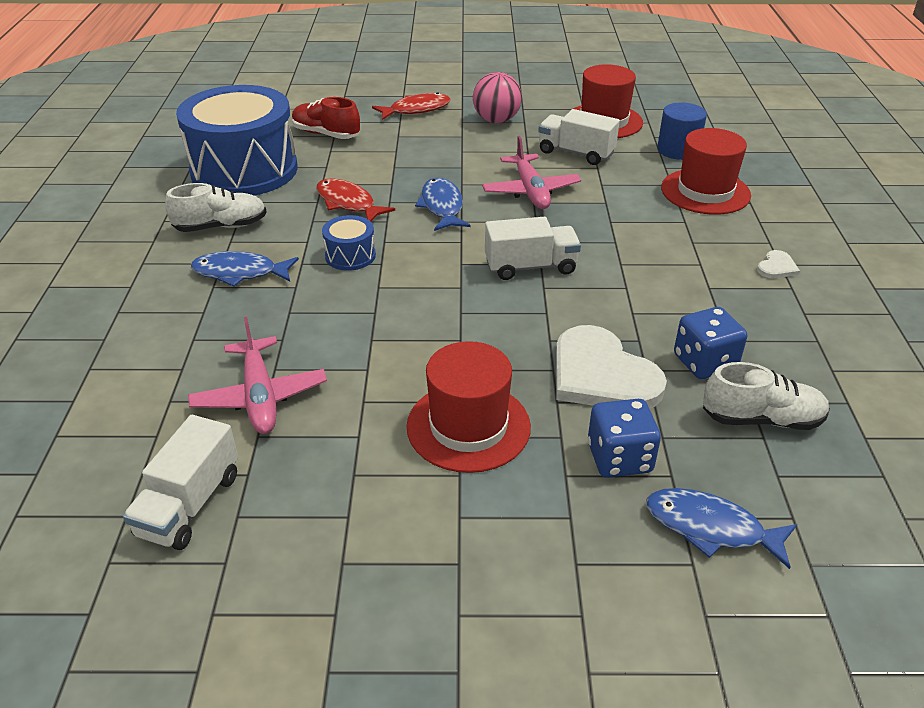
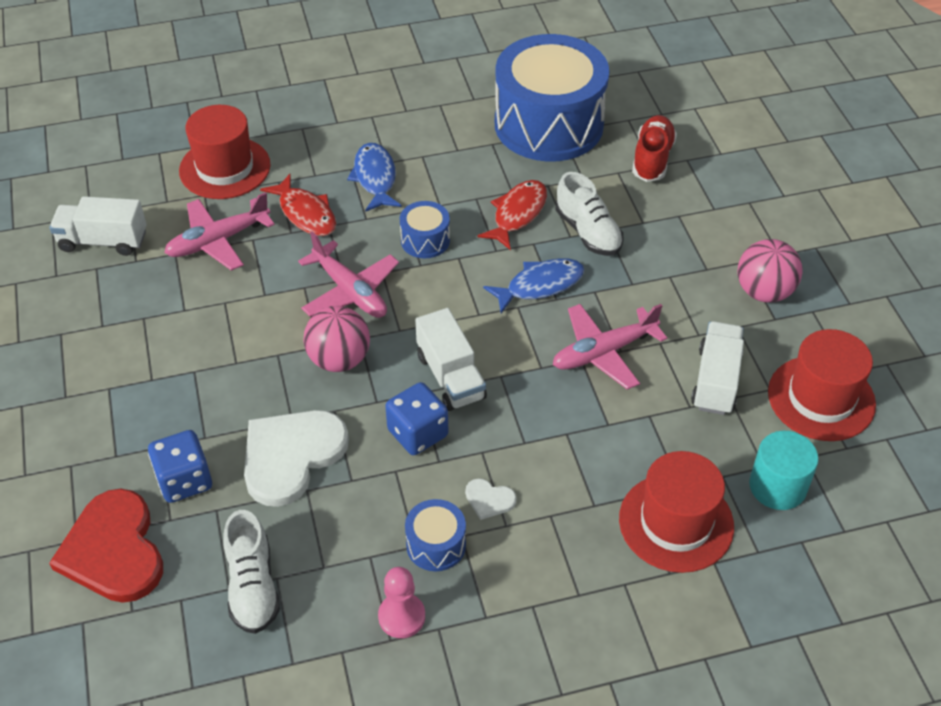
camera: 75 degrees right, 10 degrees up
white shoe [165,183,267,232] -> white shoe moved to [555,172,623,256]
red fish [372,92,451,120] -> red fish moved to [260,174,336,236]
red hat [407,341,531,473] -> red hat moved to [179,105,271,199]
blue fish [646,488,797,569] -> red heart [49,489,163,603]
blue cylinder [657,103,707,160] -> turquoise cylinder [749,431,819,510]
blue dice [674,307,747,379] -> blue dice moved to [385,382,448,455]
white heart [757,250,800,278] -> white heart moved to [465,478,517,520]
none -> pink plane [298,231,399,318]
none -> pink ball [303,306,370,372]
none -> pink pawn [378,567,425,638]
none -> blue drum [405,499,466,571]

